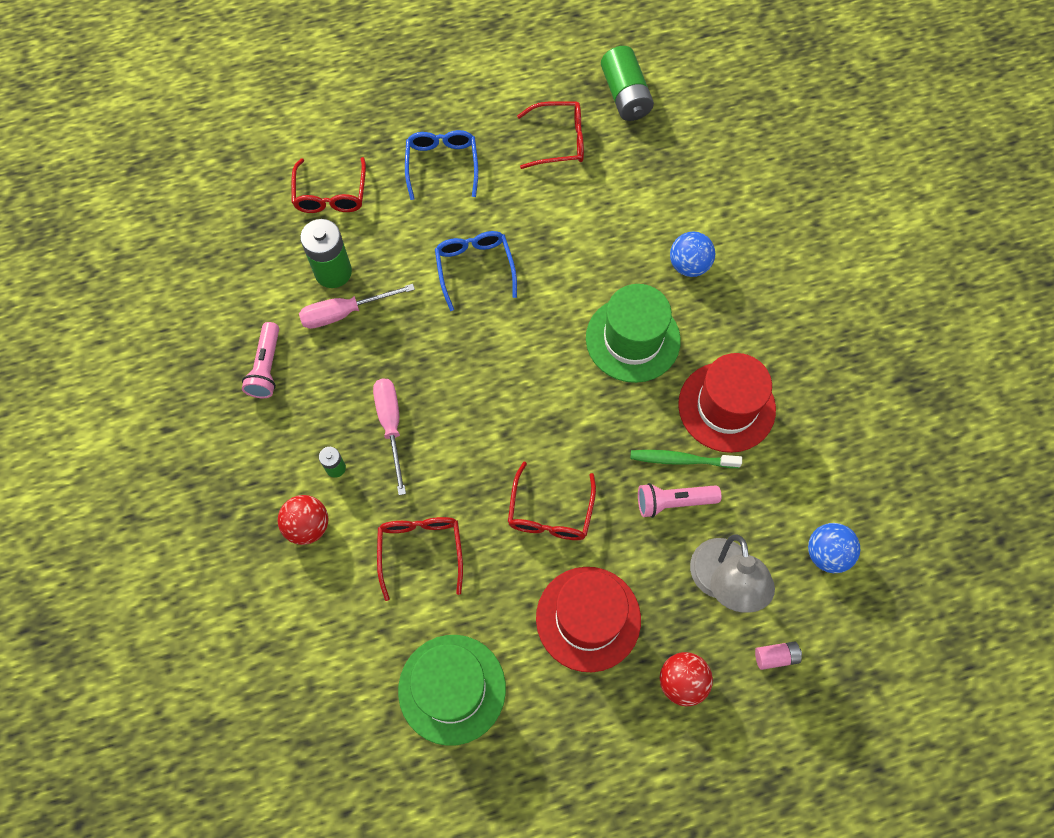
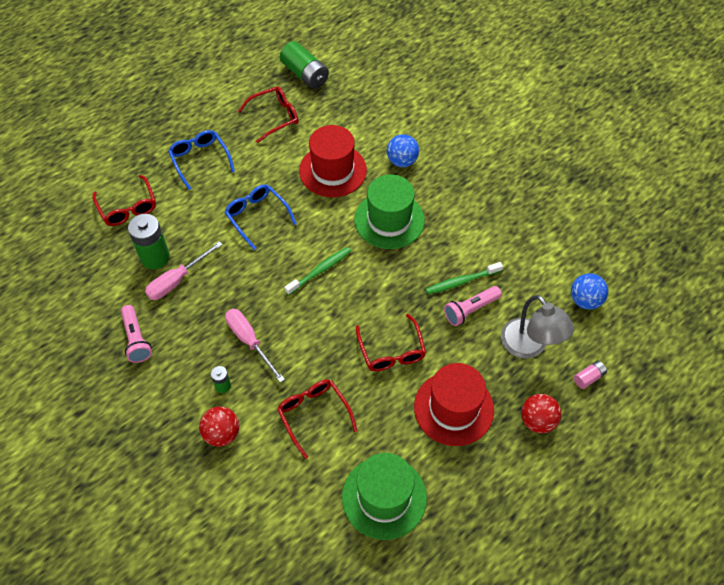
camera: 25 degrees left, 10 degrees down
red hat [678,353,776,453] -> red hat moved to [299,125,367,197]
none -> green toothbrush [284,247,351,295]

